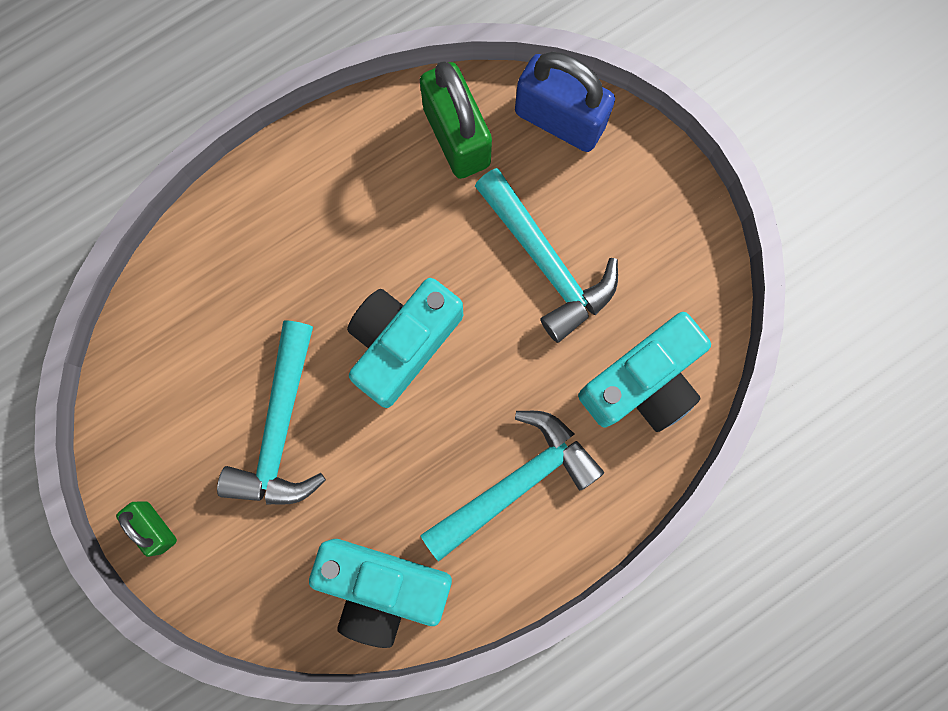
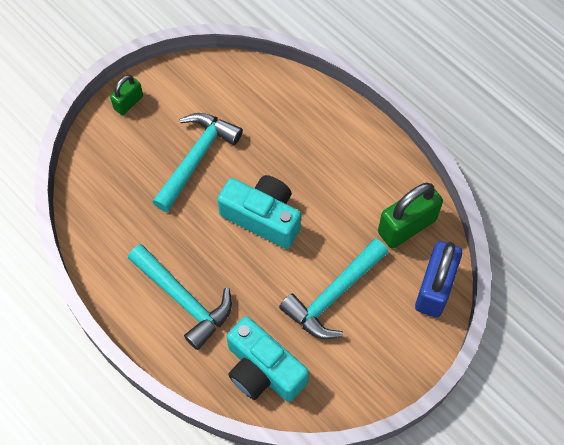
camera: 80 degrees right, 15 degrees down
turquoise hammer [217,320,326,505] -> turquoise hammer turned 120 degrees clockwise [152,113,243,212]
turquoise camera [309,539,452,648] -> none

